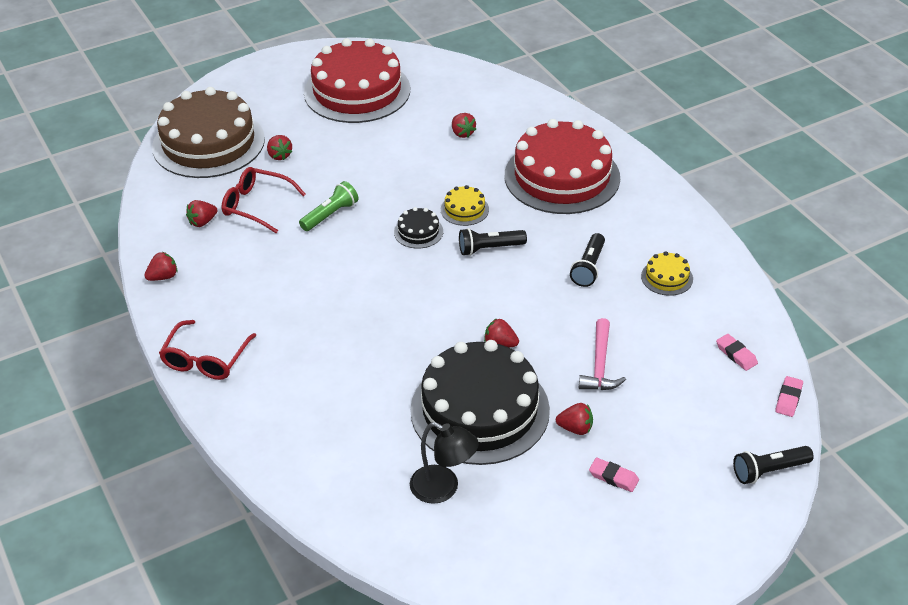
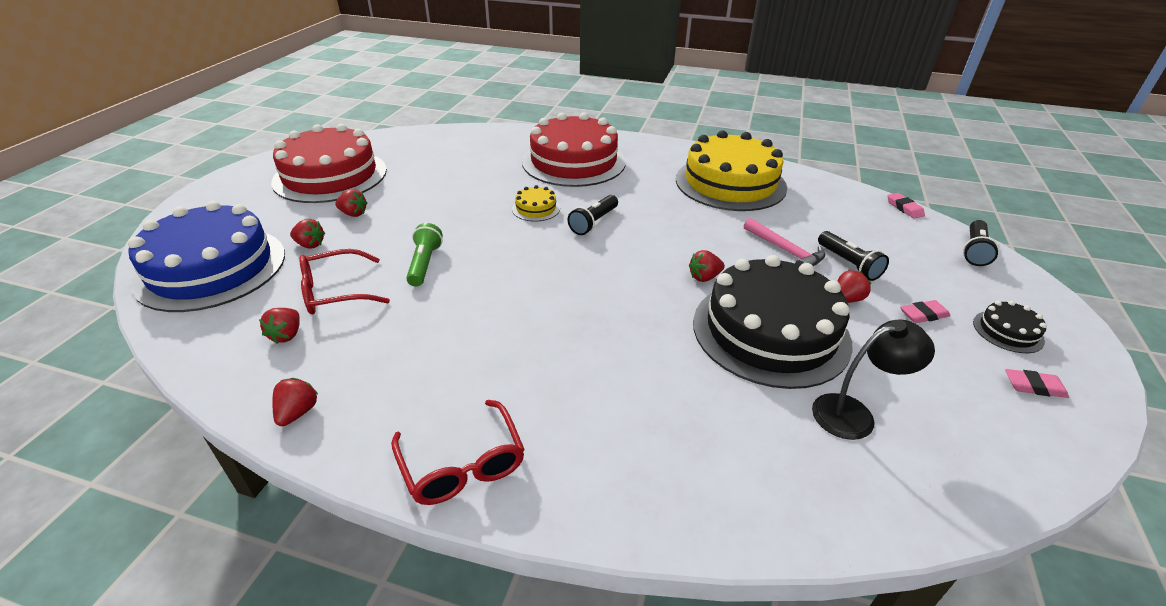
camera: 45 degrees left, 5 degrees down
brown cake [152,87,265,178] -> blue cake [128,201,285,312]
black cake [394,207,443,249] -> black cake moved to [973,301,1047,353]
red strawberry [452,113,476,138] -> red strawberry moved to [335,189,367,217]
black flashlight [570,233,605,287] -> black flashlight moved to [818,231,889,281]
yellow cake [641,251,693,296] -> yellow cake [676,130,787,211], size x2.44
pink eraser [716,334,758,371] -> pink eraser moved to [1005,369,1069,398]

